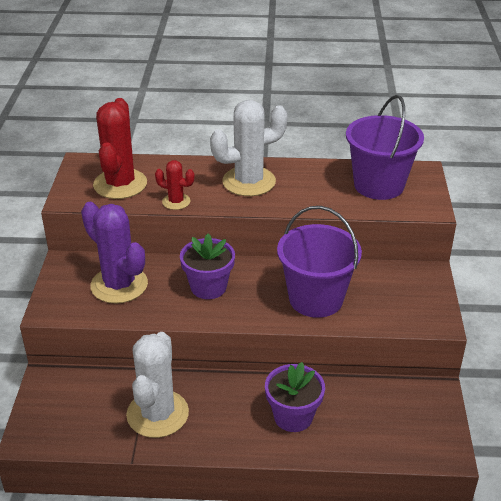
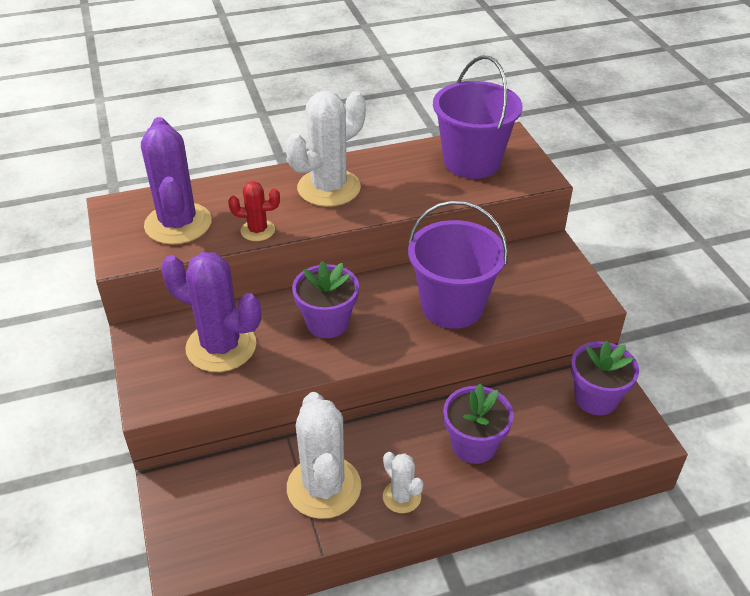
camera: 20 degrees left, 5 degrees up
red cactus [93,98,147,199] -> purple cactus [141,117,212,245]
none -> white cactus [383,452,424,513]
none -> purple flower pot [571,341,639,415]

